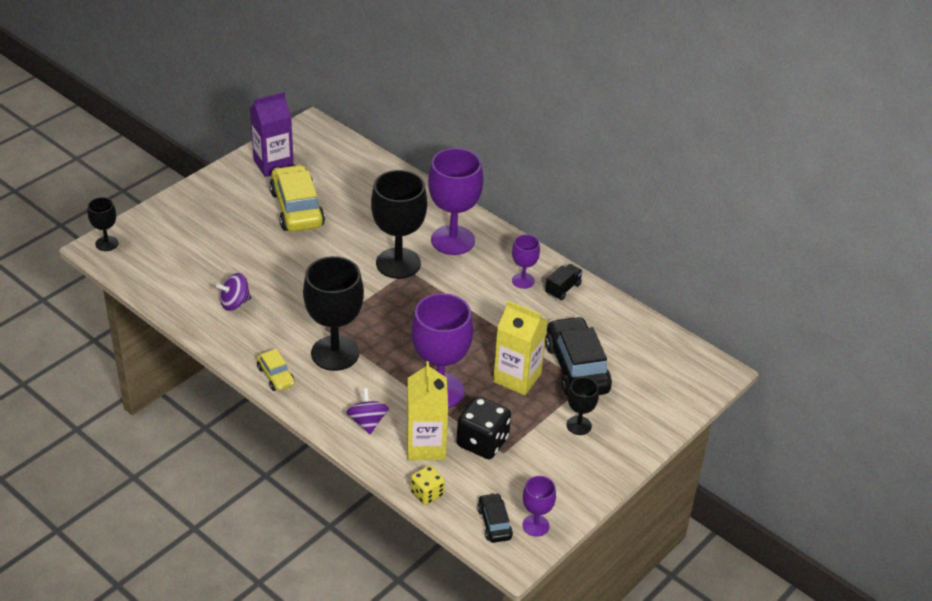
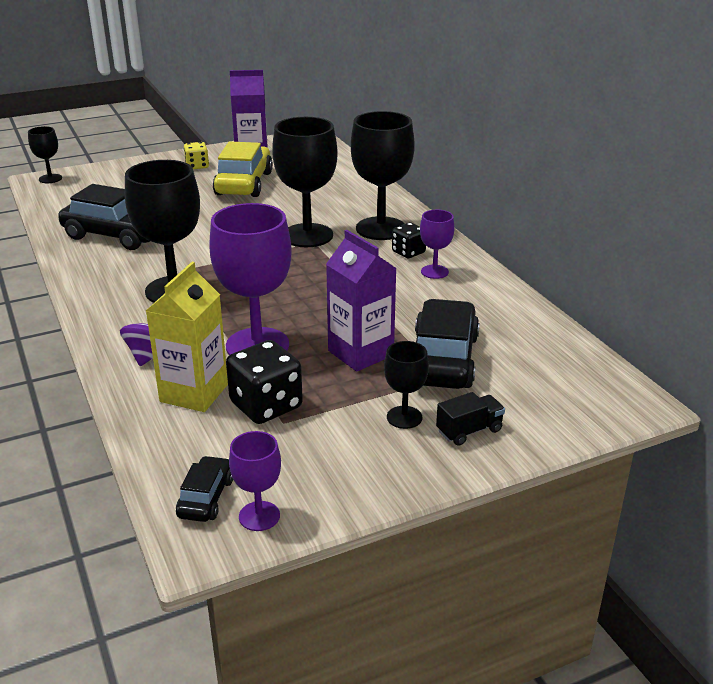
camera: 25 degrees right, 10 degrees down
purple spinning top [216,273,251,311] -> black car [58,184,150,250]
yellow car [257,349,295,391] -> none
yellow dice [411,465,445,505] -> yellow dice moved to [184,142,209,169]
purple goblet [428,148,483,255] -> black goblet [351,111,415,240]
yellow carton [493,301,547,396] -> purple carton [326,230,397,372]
black truck [545,264,583,300] -> black truck moved to [436,392,505,446]
none -> black dice [392,222,426,258]

